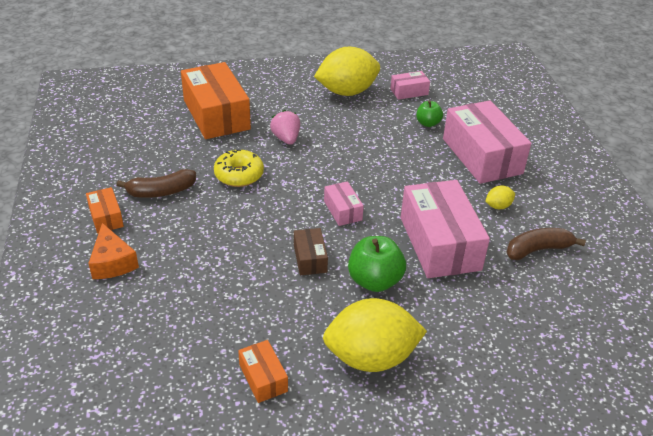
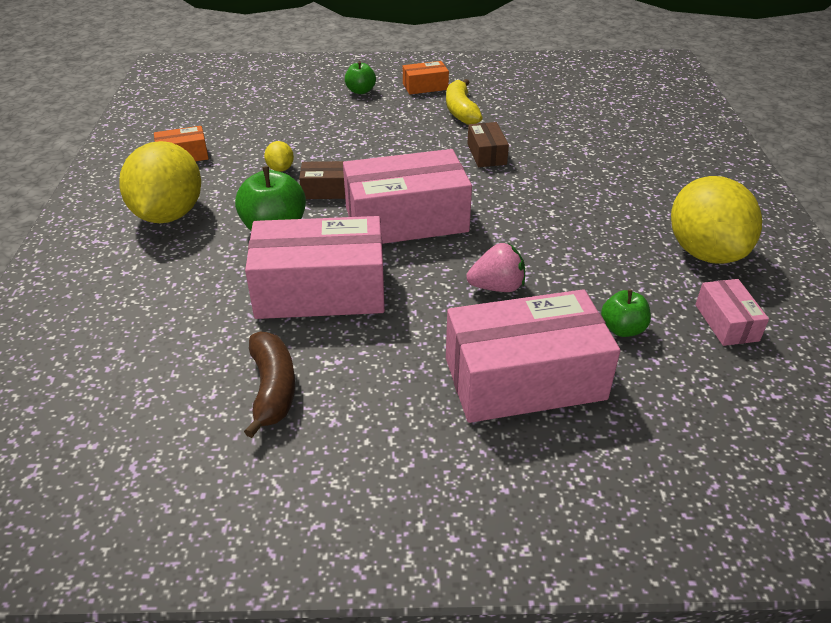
camera: 100 degrees right, 0 degrees up
orange cheese [88,223,139,279] -> green apple [345,61,376,94]
brown banana [116,169,196,198] -> yellow banana [446,79,483,125]
orange box [181,62,251,139] -> none
yellow donut [214,149,264,187] -> brown box [467,122,509,167]
pink strawberry [270,110,300,145] -> pink strawberry moved to [466,243,525,292]
pink box [324,181,364,226] -> pink box [343,149,472,244], size x2.12
yellow lemon [485,185,515,209] -> yellow lemon moved to [264,141,294,172]

